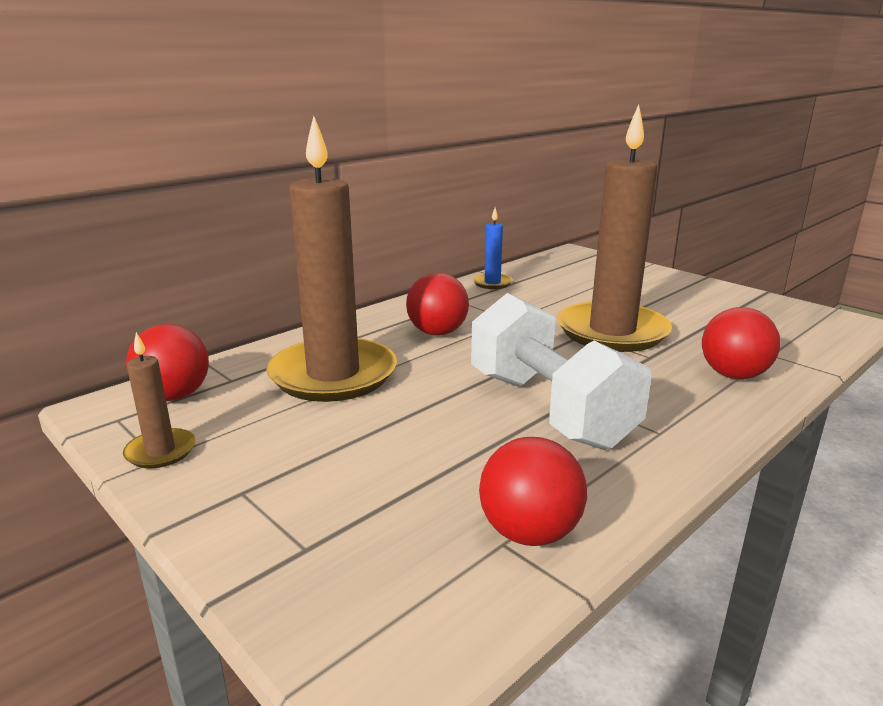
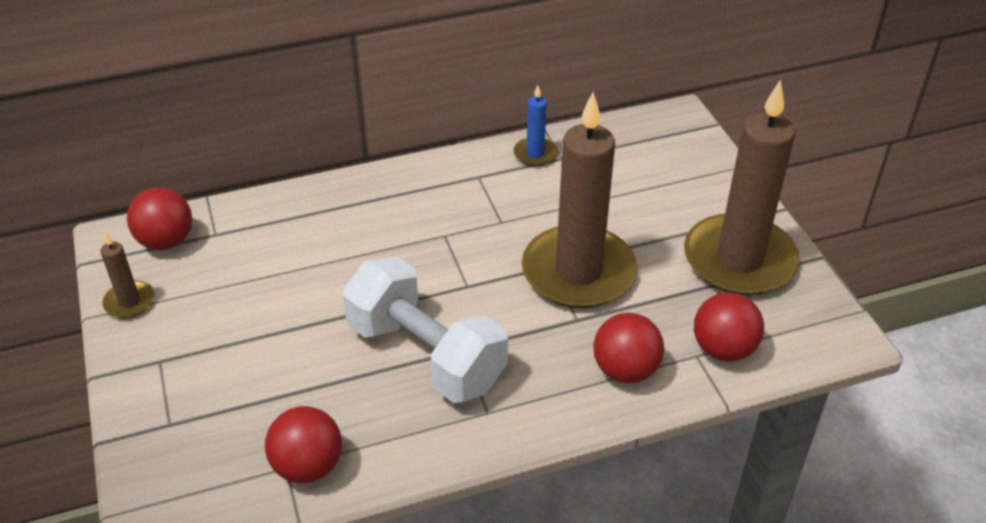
camera: 25 degrees right, 20 degrees up
brown candle [266,116,397,402] -> brown candle moved to [684,80,800,296]
red ball [406,273,469,336] -> red ball moved to [694,292,764,362]
white dumbbell [471,293,651,450] -> white dumbbell turned 45 degrees counterclockwise [342,256,508,403]

